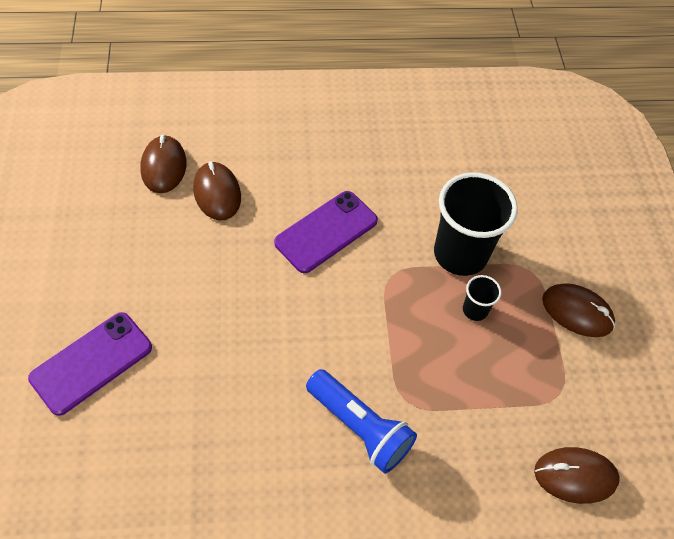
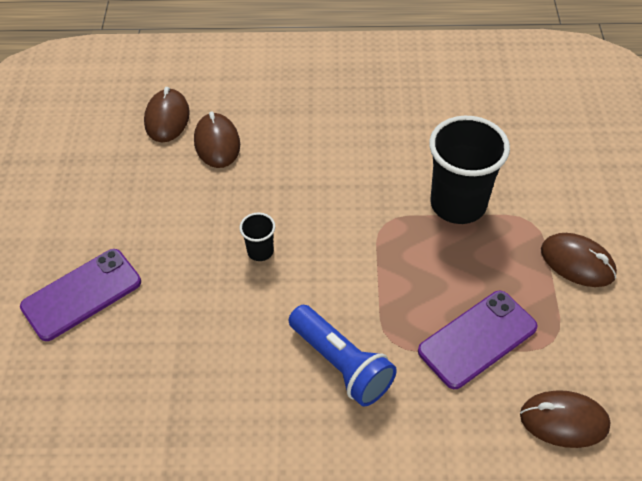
camera: 10 degrees right, 5 degrees down
purple phone [274,191,378,273] -> purple phone moved to [418,291,537,389]
black cup [463,275,501,321] -> black cup moved to [240,213,275,261]

